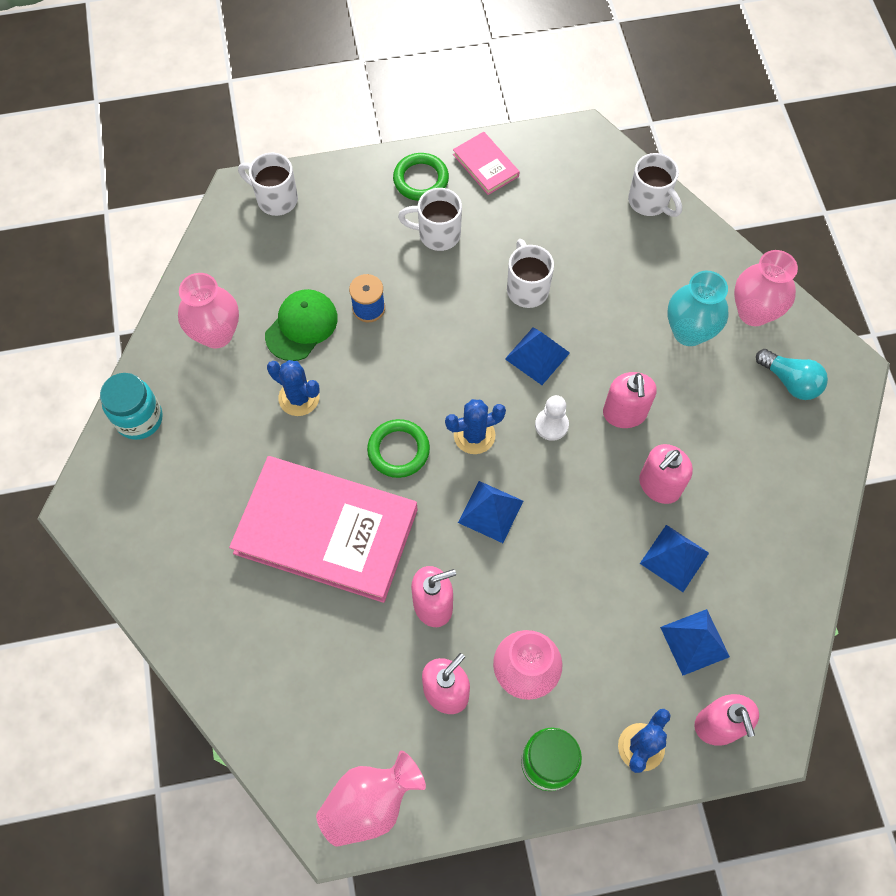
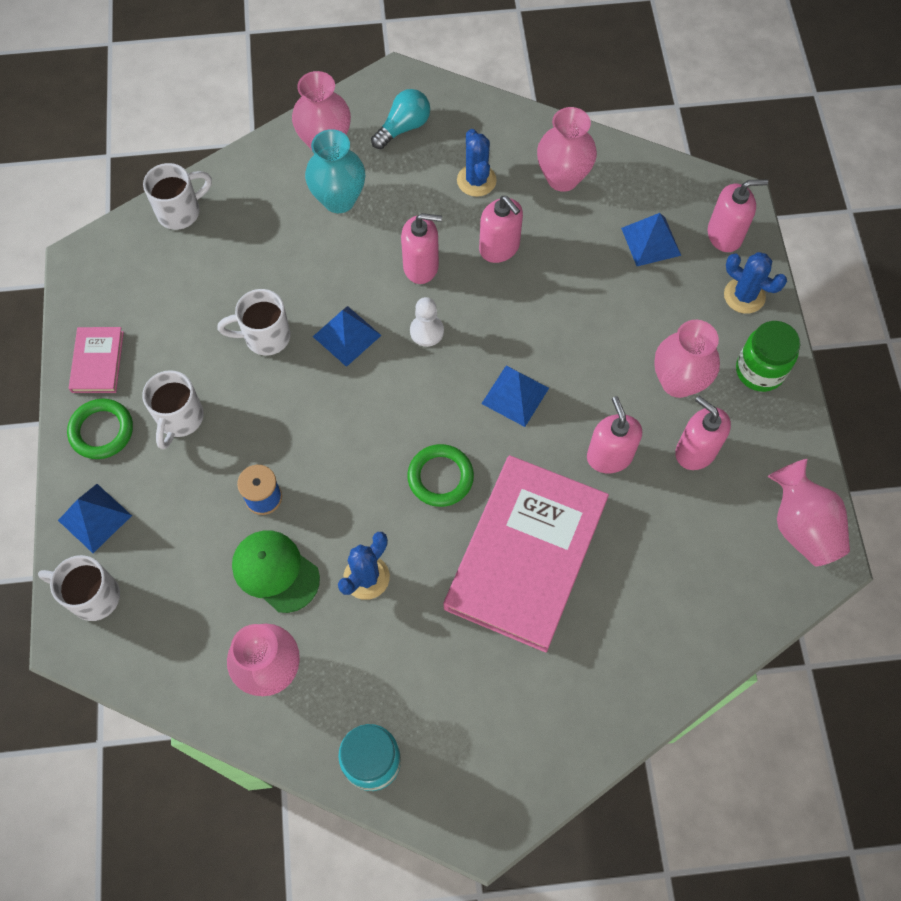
camera: 85 degrees left, 0 degrees up
white mug [238,153,298,216] -> white mug turned 75 degrees clockwise [38,555,120,621]
blue cactus [445,399,506,454] -> blue cactus moved to [457,129,497,197]
pink book [453,132,520,195] -> pink book turned 60 degrees counterclockwise [69,327,124,393]
blue pyramid [640,525,709,592] -> blue pyramid moved to [58,484,132,553]
none -> pink vase [537,107,597,192]

